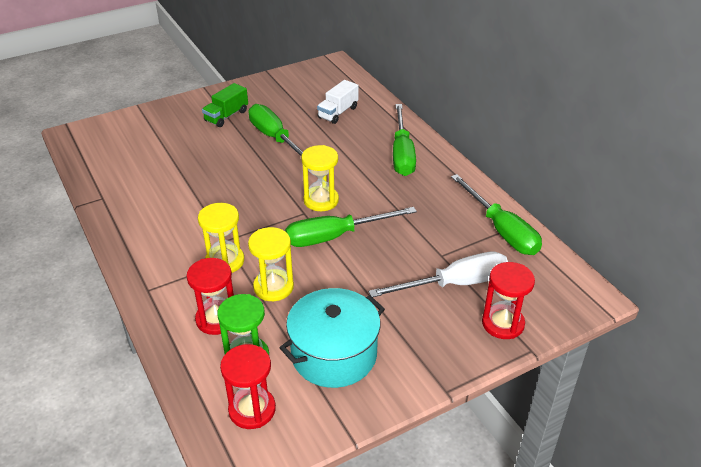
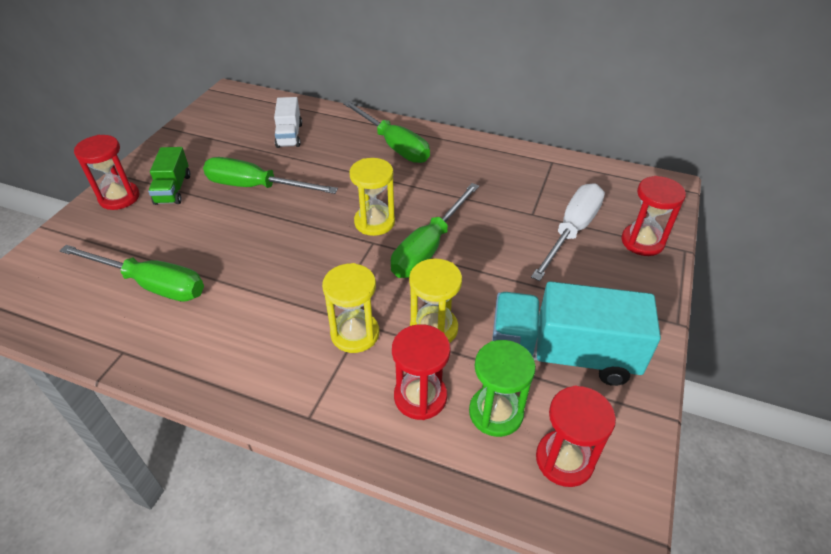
camera: 40 degrees left, 5 degrees up
turquoise pot [280,288,385,388] -> turquoise truck [492,281,661,386]
green screwdriver [451,174,542,255] -> green screwdriver moved to [59,245,204,302]
none -> red hourglass [74,135,140,210]

